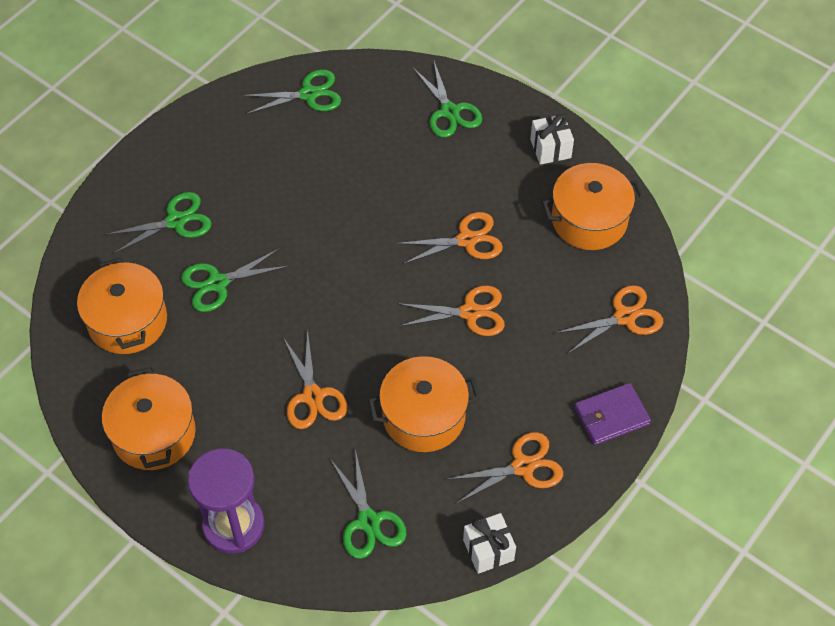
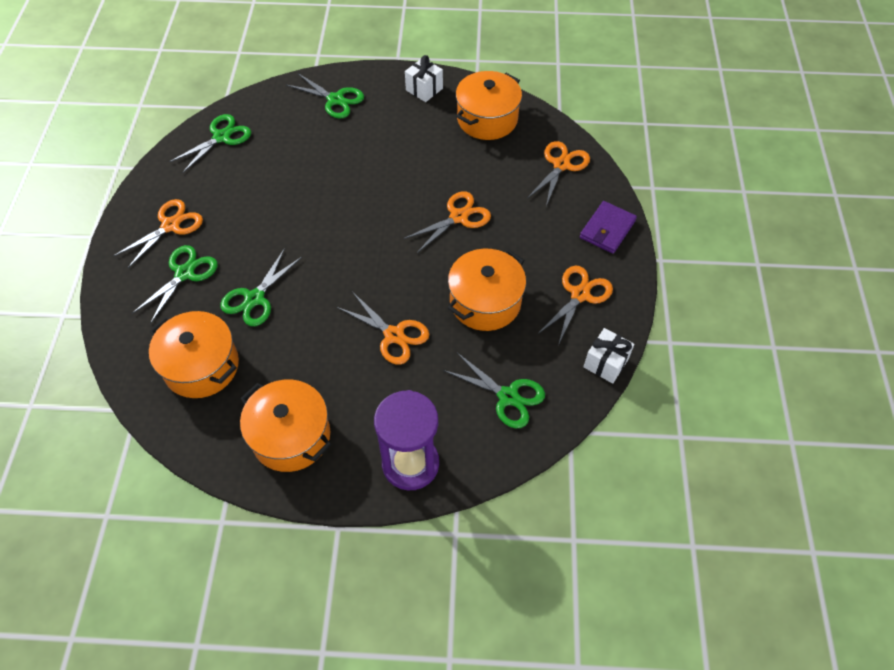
camera: 35 degrees left, 0 degrees up
orange scissors [396,212,503,265] -> orange scissors moved to [113,199,203,268]

